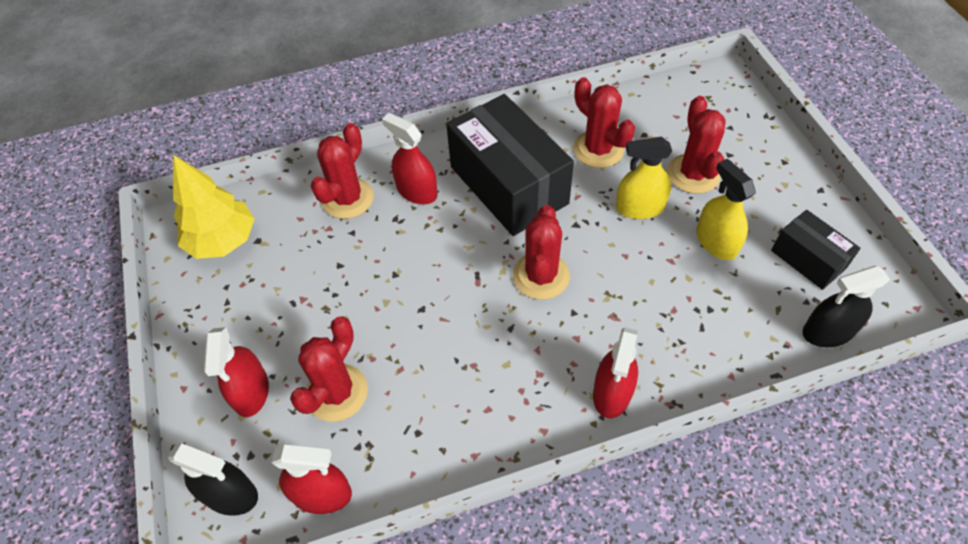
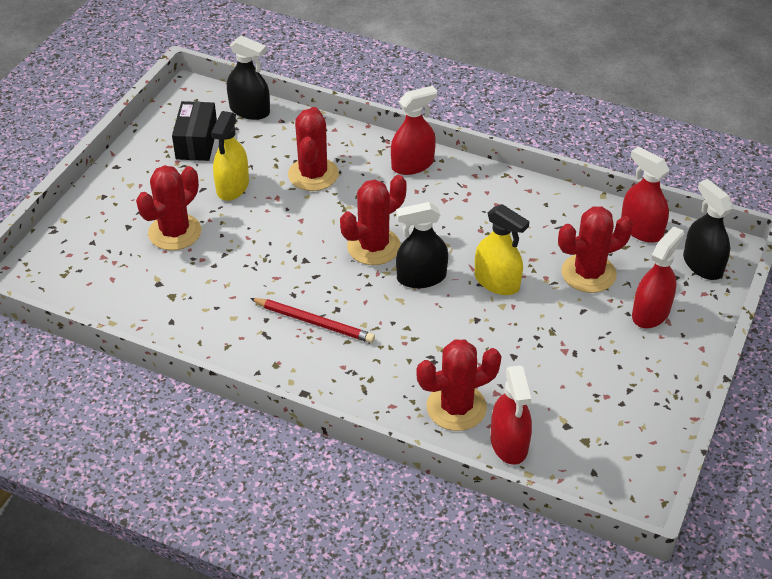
camera: 140 degrees left, 10 degrees down
yellow tree [173,155,254,259] -> none
red spray bottle [382,113,437,204] -> red spray bottle moved to [491,365,532,465]
black box [446,94,574,236] -> red pencil [250,298,375,343]
red cactus [573,77,635,168] -> red cactus moved to [288,107,339,191]
yellow spray bottle [616,137,672,219] -> yellow spray bottle moved to [475,204,530,295]
none -> black spray bottle [396,202,448,288]

